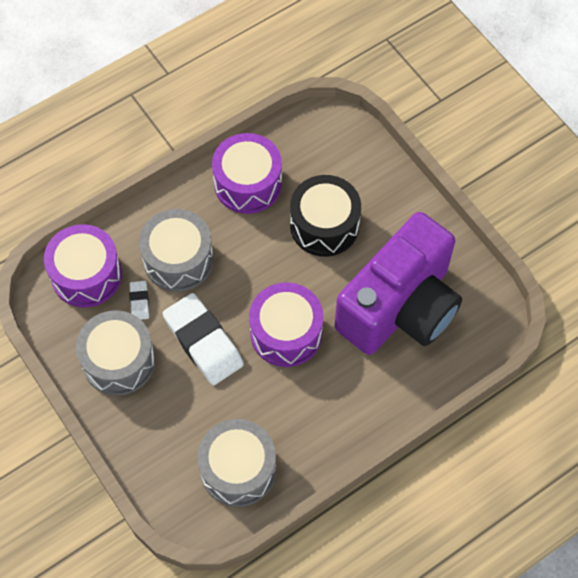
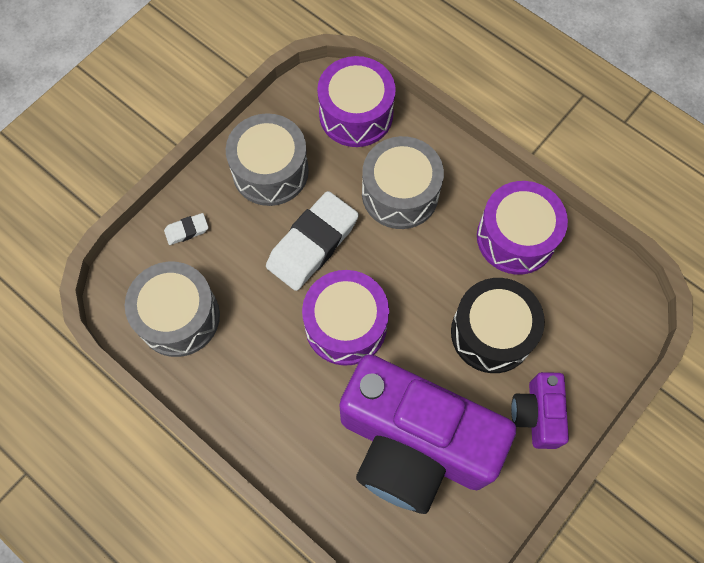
camera: 75 degrees right, 5 degrees up
white eraser [129,281,149,320] -> white eraser moved to [164,213,208,245]
none -> purple camera [511,372,569,449]

